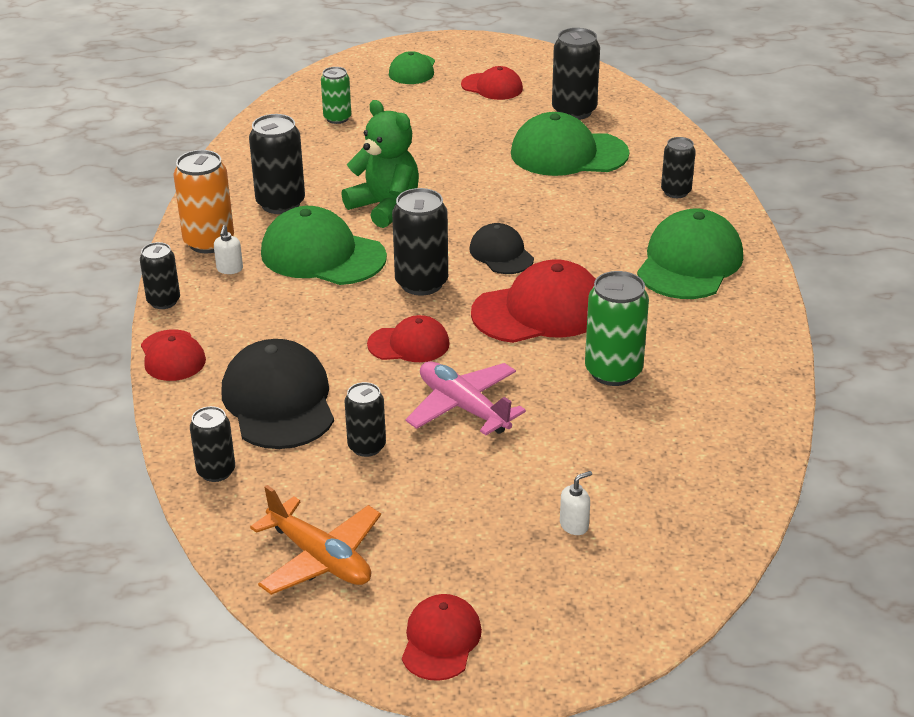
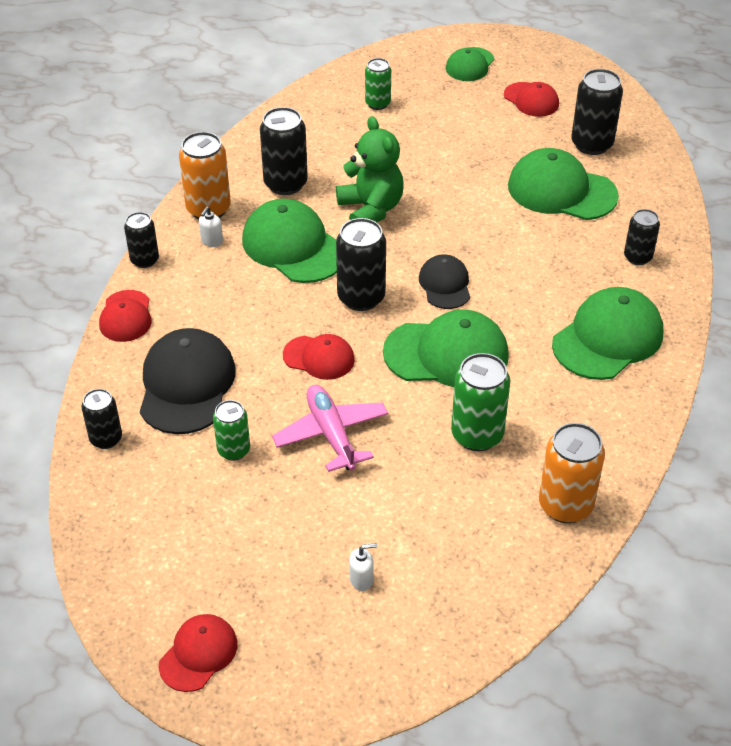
camera: 20 degrees right, 10 degrees up
orange plane [250,485,381,595] -> none
black can [345,382,386,457] -> green can [213,400,250,461]
red cap [471,259,596,343] -> green cap [383,309,509,387]
none -> orange can [539,423,605,523]

